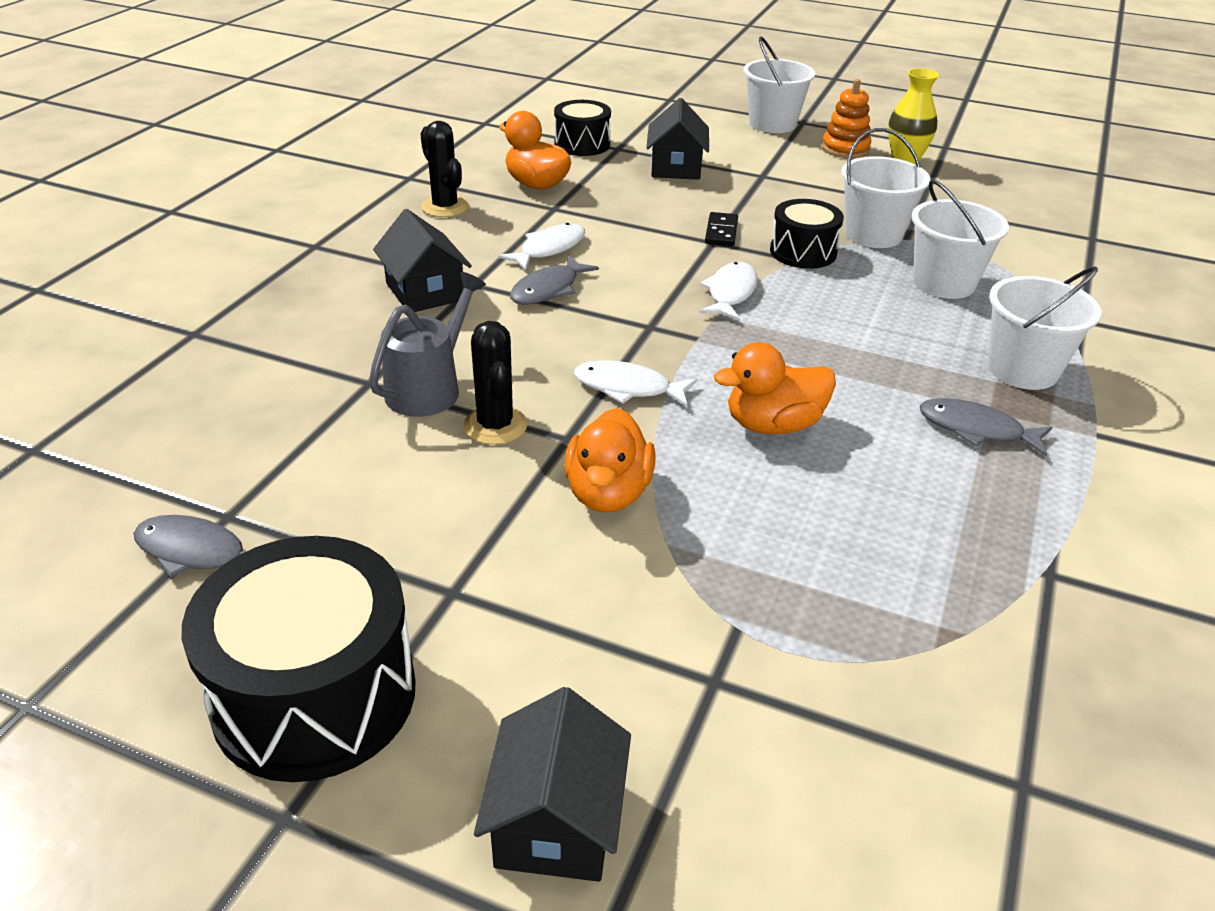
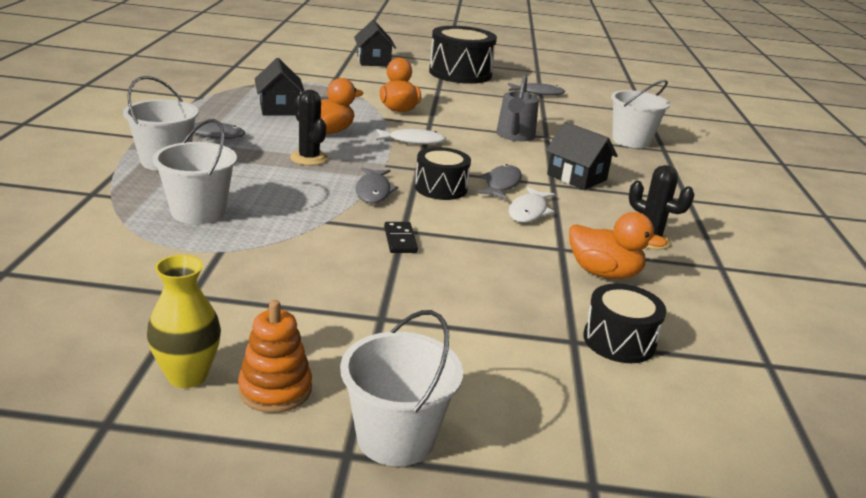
camera: 160 degrees right, 10 degrees down
black cactus [463,321,528,445] -> black cactus moved to [290,90,328,165]
black house [646,98,709,180] -> black house moved to [255,58,304,115]
white fish [699,262,758,321] -> grey fish [356,167,398,203]
black drum [770,199,844,269] -> black drum moved to [415,147,471,200]
white bucket [841,128,930,248] -> white bucket moved to [611,80,670,148]

